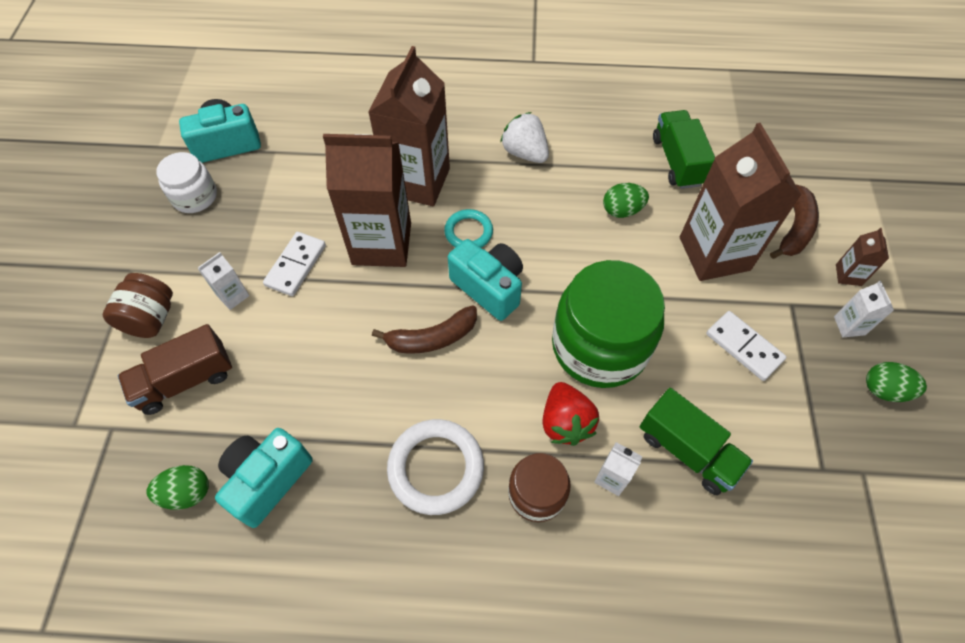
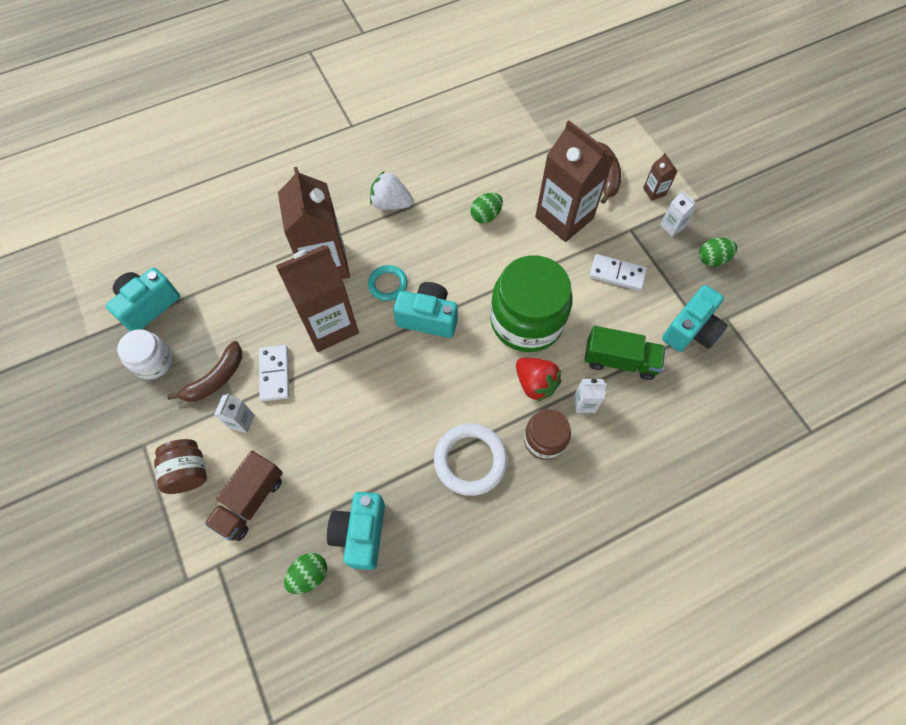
camera: 30 degrees left, 5 degrees up
brown banana [372,305,477,354] -> brown banana moved to [167,341,242,402]
green truck [653,110,715,189] -> none
none -> turquoise camera [662,285,728,352]

